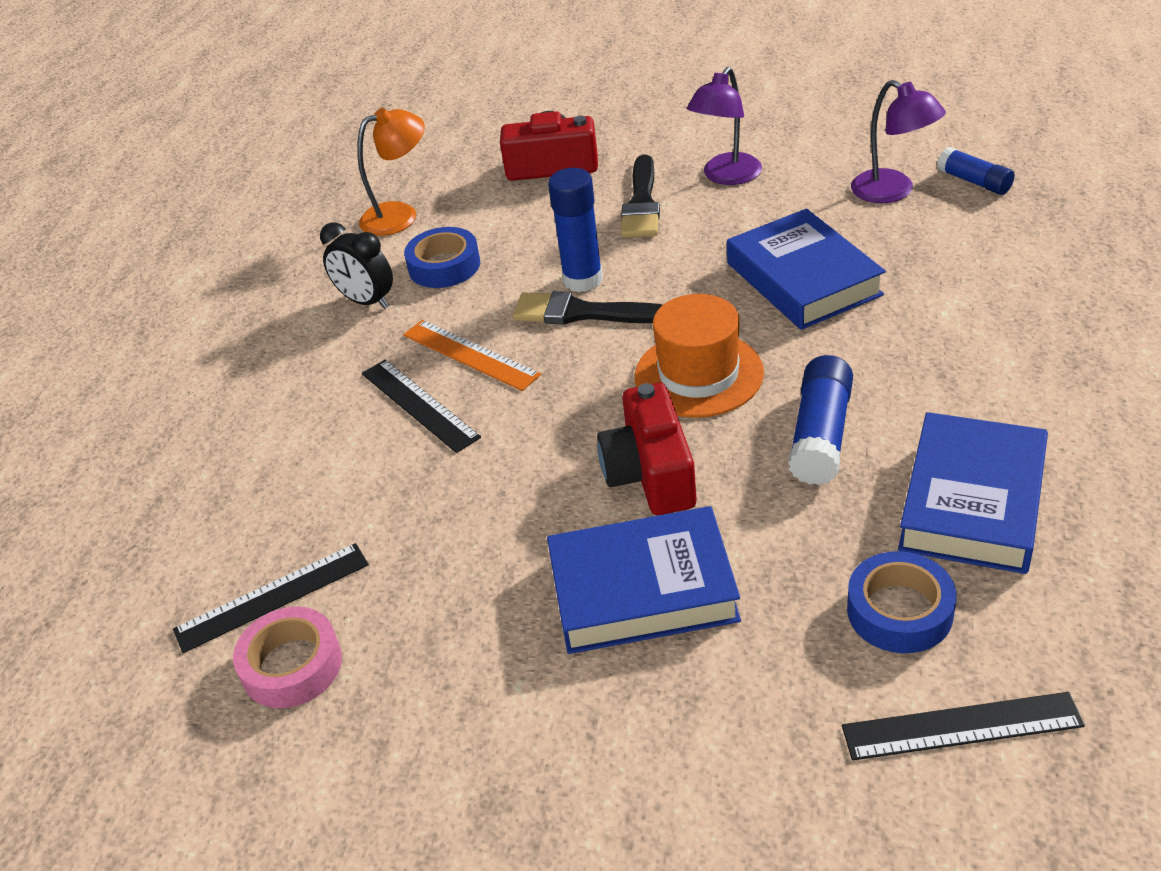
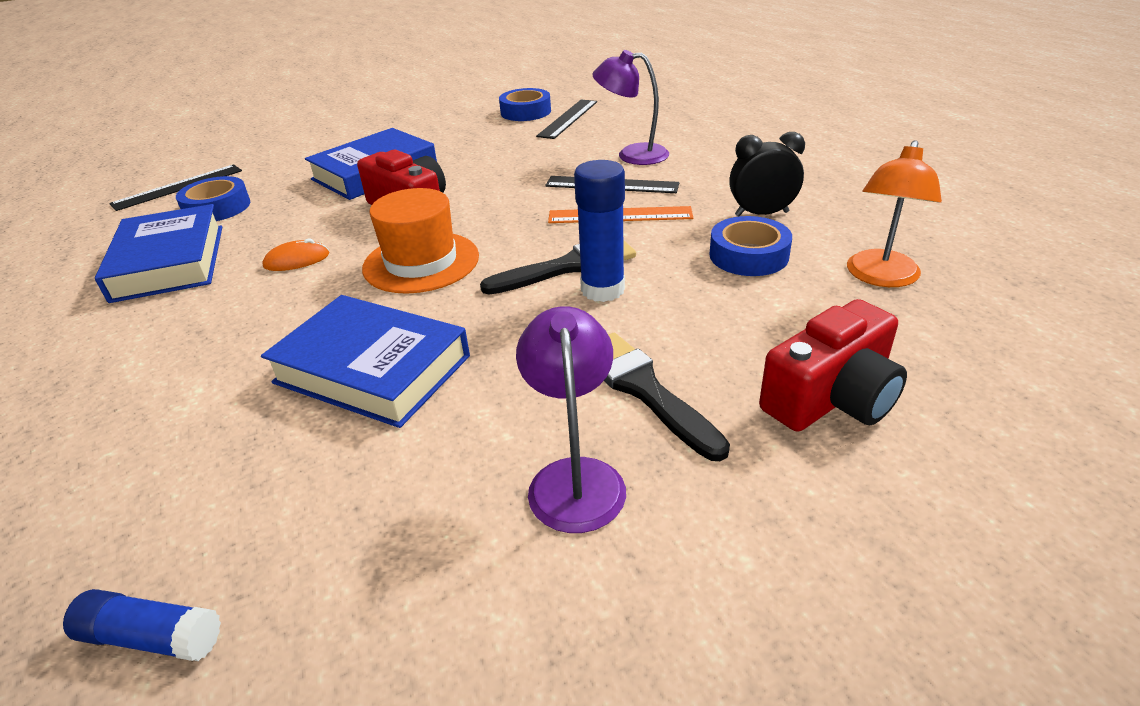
camera: 140 degrees right, 5 degrees down
pink tape [233,607,342,708] -> blue tape [499,88,551,121]
blue glue stick [788,355,853,485] -> orange mouse [262,239,329,271]
purple lamp [851,80,946,203] -> purple lamp moved to [592,50,669,165]

